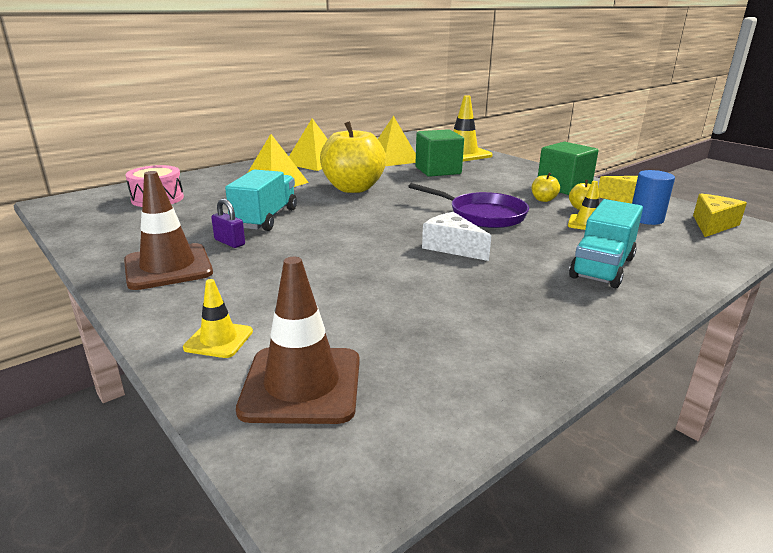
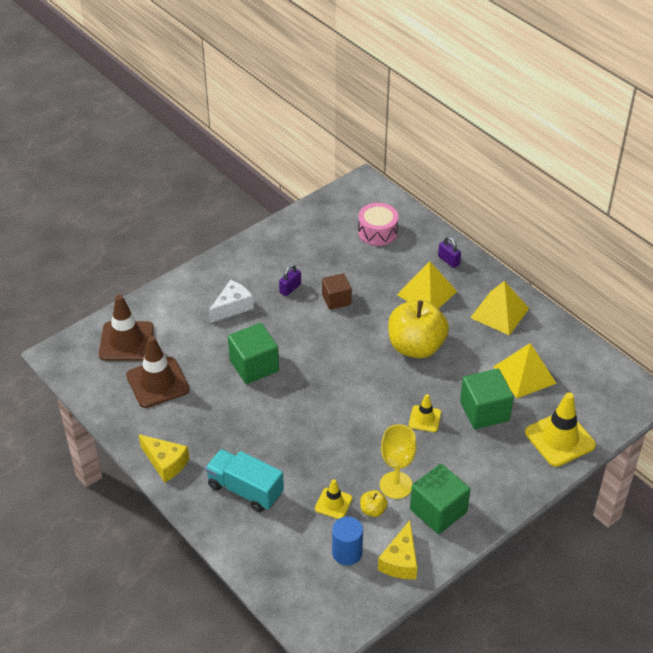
camera: 90 degrees right, 20 degrees up
brown traffic cone [124,171,213,290] -> brown traffic cone moved to [126,336,190,408]
yellow traffic cone [183,279,253,358] -> yellow traffic cone moved to [409,394,441,432]
turquoise truck [225,169,297,231] -> brown cube [322,273,352,310]
purple pan [408,183,529,228] -> none
white cheese [422,212,491,261] -> white cheese moved to [208,280,254,323]
yellow apple [532,172,560,202] -> yellow goblet [380,424,416,499]
yellow cheese [693,194,747,237] -> yellow cheese moved to [138,434,189,482]
none -> green cube [228,323,279,384]
none -> purple padlock [438,237,461,268]

